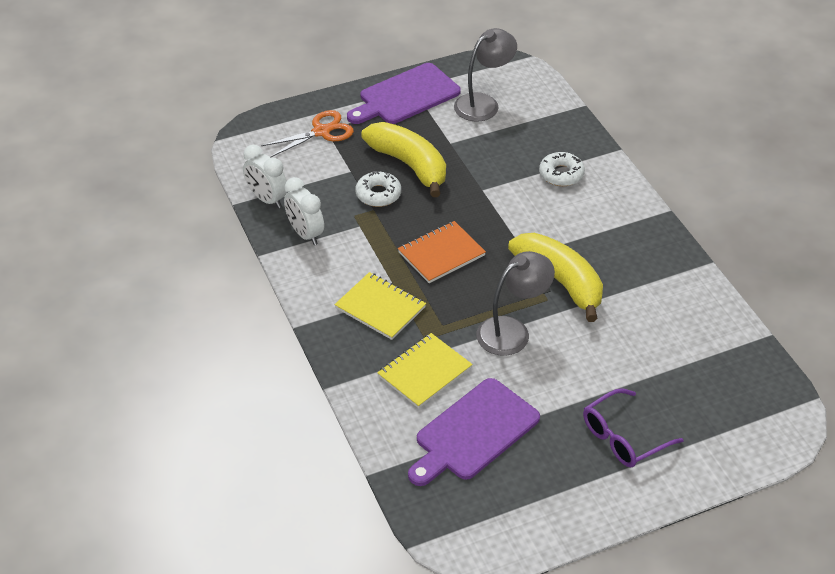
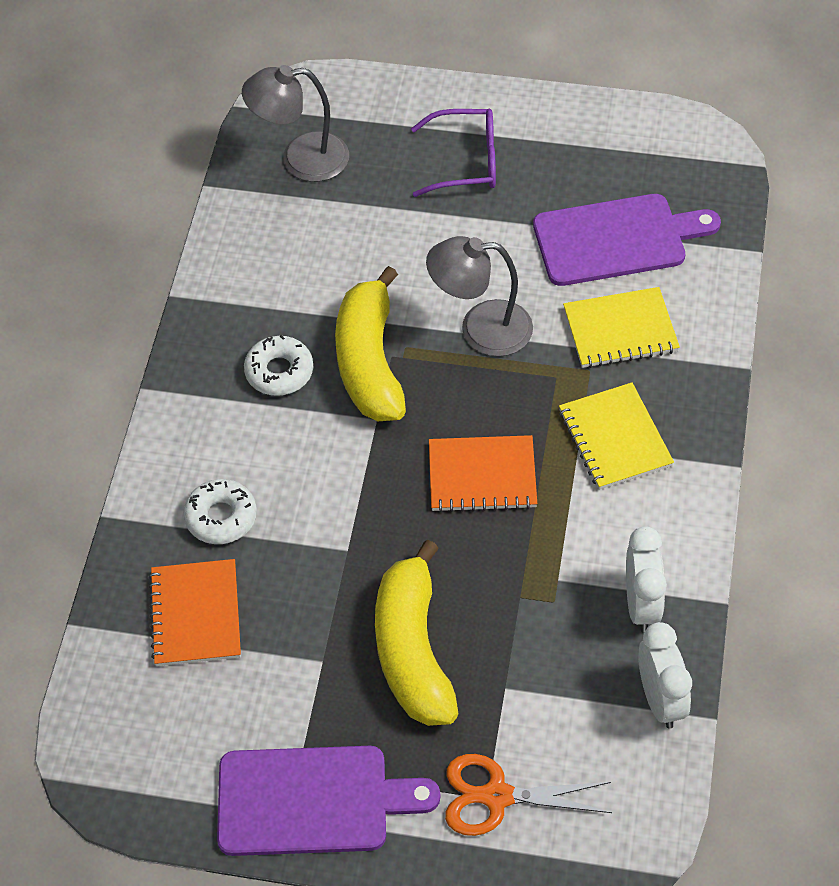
camera: 145 degrees left, 10 degrees up
white donut [355,171,401,207] -> white donut moved to [244,335,313,396]
grey lamp [454,28,517,122] -> grey lamp moved to [242,65,349,182]
none -> orange notebook [149,559,241,666]

